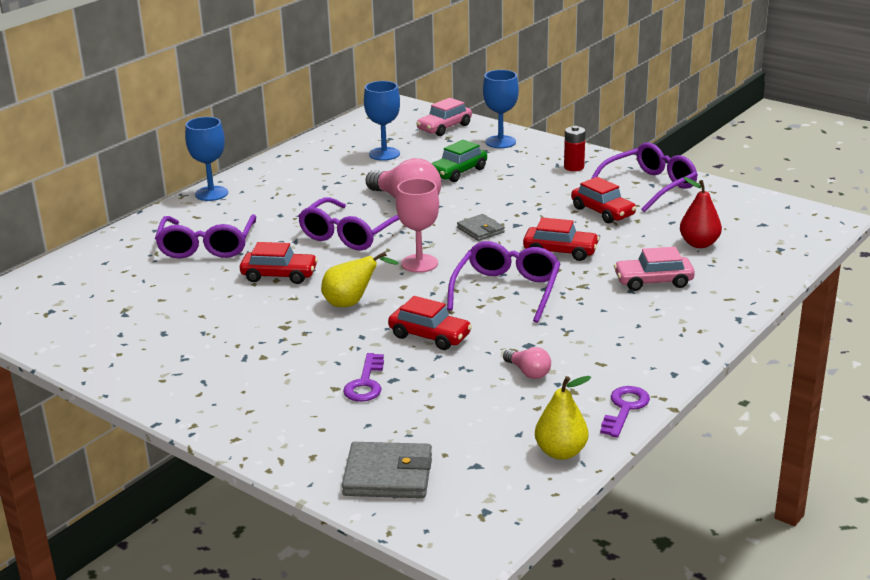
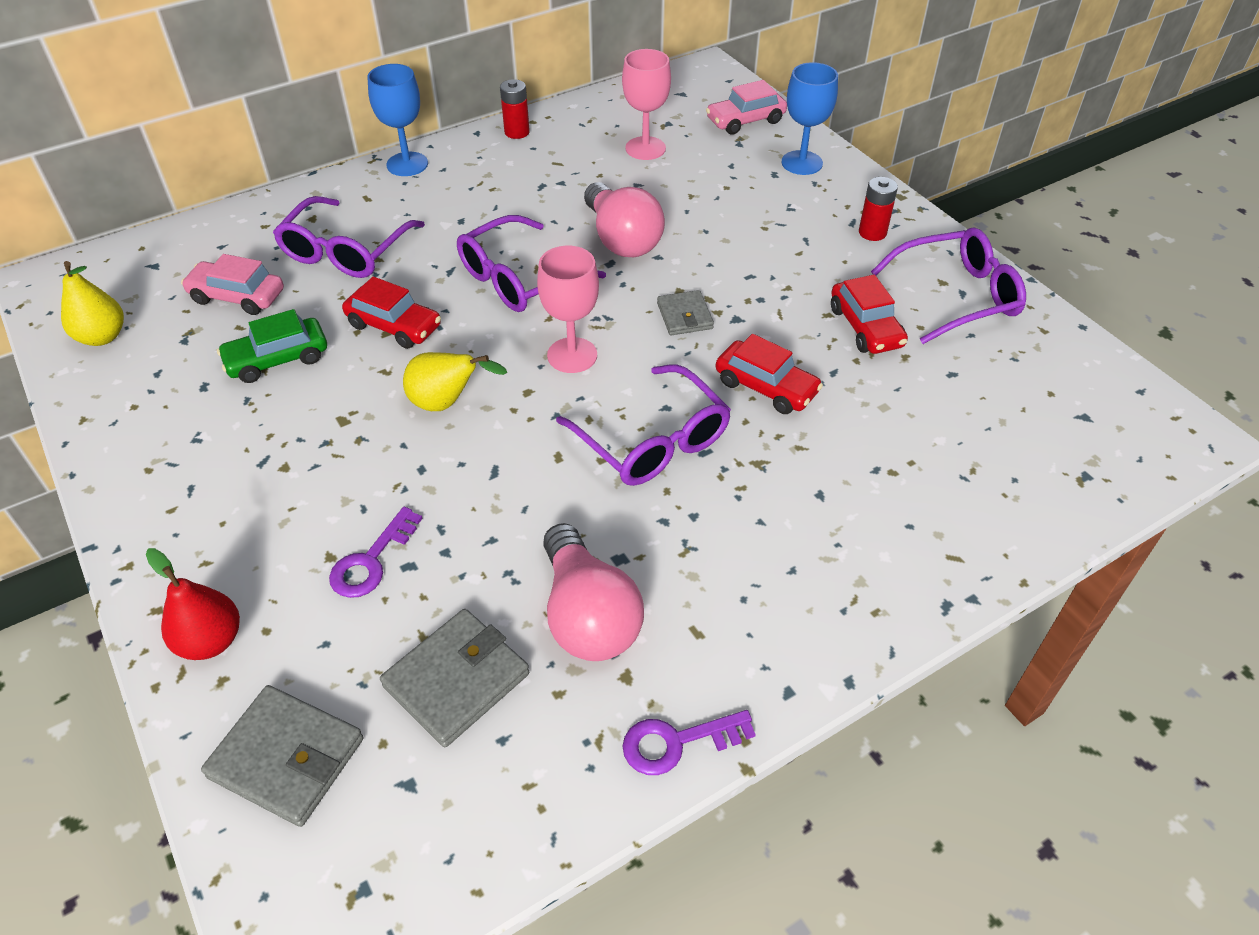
camera: 20 degrees right, 20 degrees up
blue goblet [364,81,400,161] -> pink goblet [622,49,671,160]
red car [388,296,472,350] -> none
green car [431,140,487,182] -> green car moved to [217,309,327,383]
purple glasses [447,241,561,323] -> purple glasses turned 105 degrees clockwise [556,364,731,486]
pink light bulb [503,347,551,379] -> pink light bulb [543,523,644,661], size x2.01
yellow pear [535,376,591,460] -> yellow pear moved to [61,261,124,346]
purple key [600,386,650,438] -> purple key turned 150 degrees counterclockwise [623,710,756,775]
pink car [614,247,695,291] -> pink car moved to [181,254,284,315]
red pear [680,177,722,248] -> red pear moved to [146,548,240,660]
none -> grey wallet [380,609,529,747]
none -> red battery [500,79,530,139]

